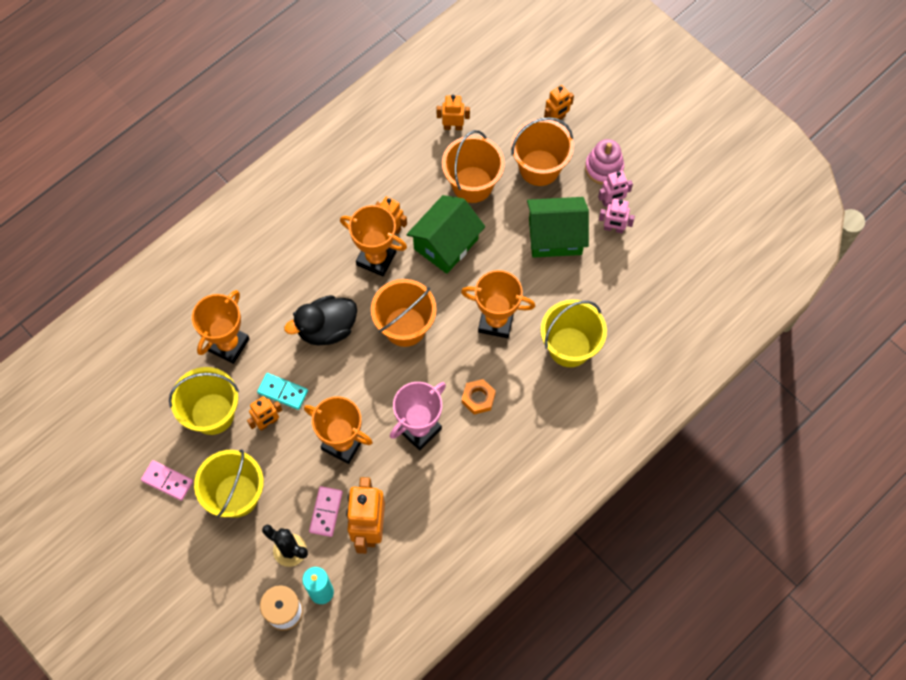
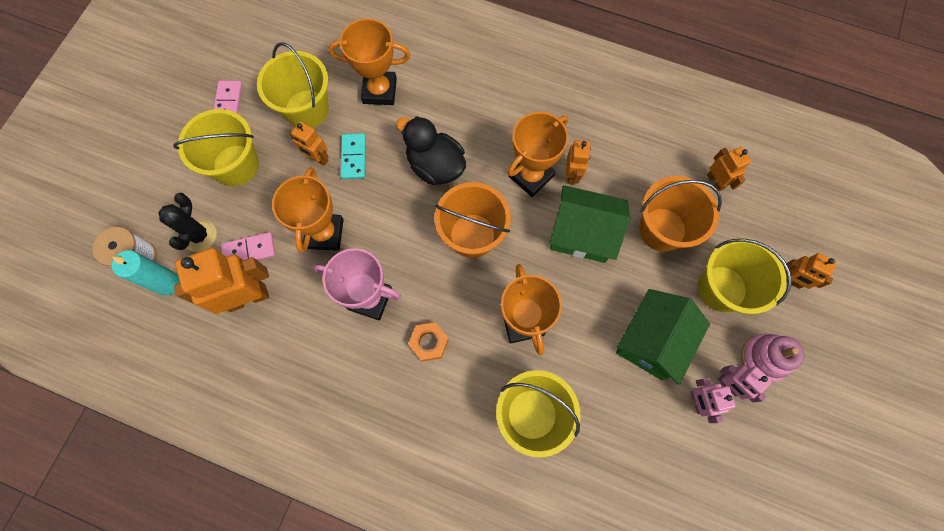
camera: 65 degrees right, 5 degrees up
orange trophy [340,205,407,277] -> orange trophy turned 45 degrees clockwise [507,112,568,197]
orange bucket [511,117,574,186] -> yellow bucket [698,238,792,314]
green house [527,197,589,257] -> green house turned 60 degrees clockwise [616,289,710,384]

